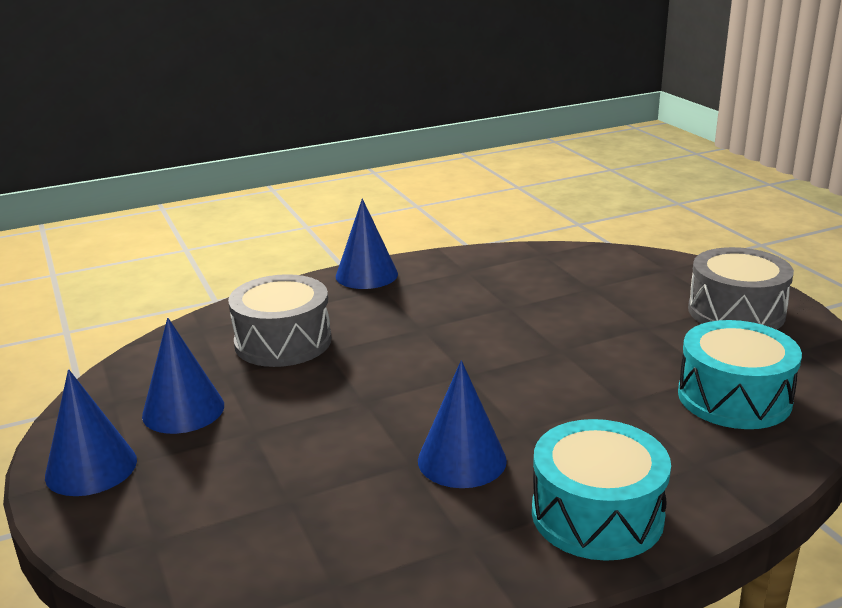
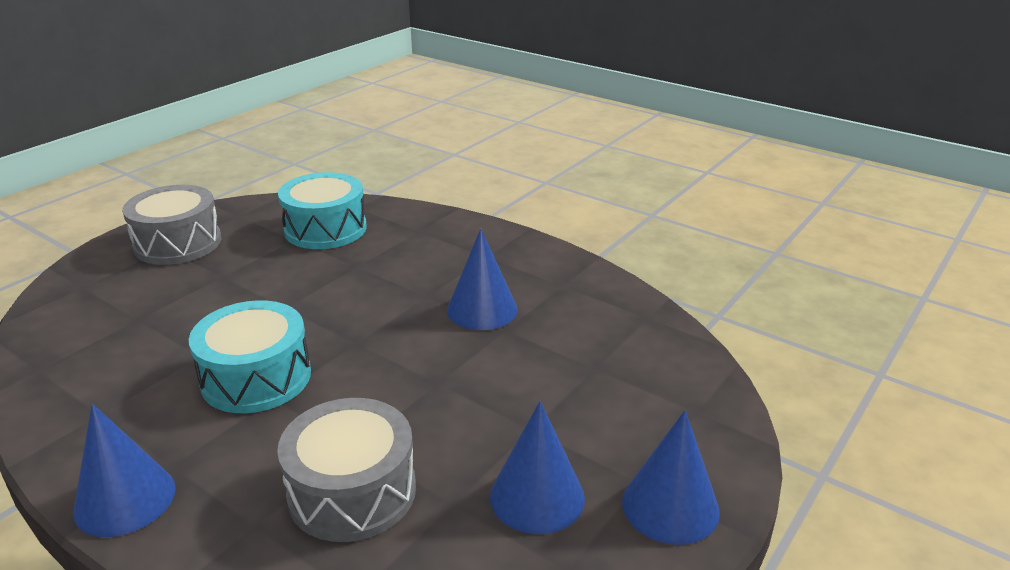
camera: 120 degrees left, 5 degrees up
turquoise drum [532,419,671,561] -> turquoise drum moved to [189,300,311,413]

